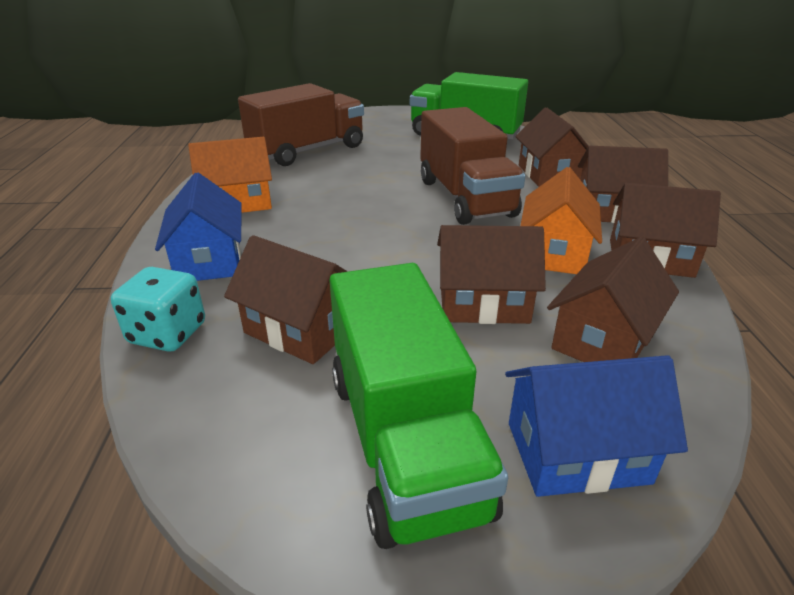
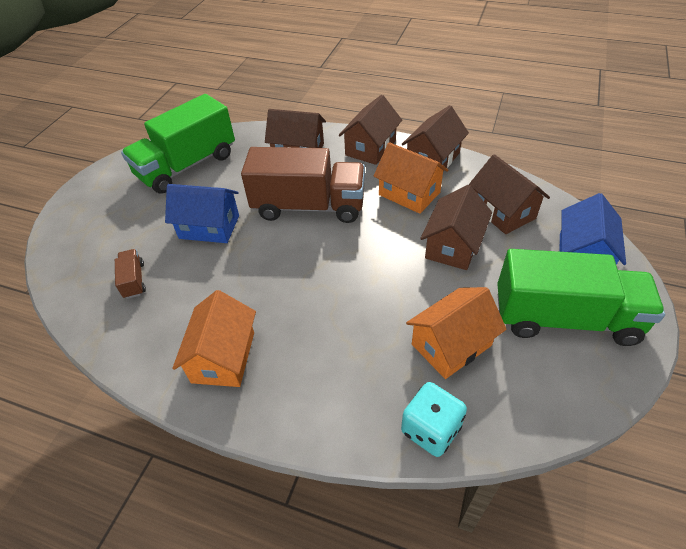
camera: 65 degrees left, 15 degrees up
blue house [155,173,242,281] -> blue house moved to [165,184,239,243]
brown house [224,235,348,364] -> orange house [406,287,507,379]
brown truck [238,83,364,166] -> brown truck [115,249,146,299], size x0.41

